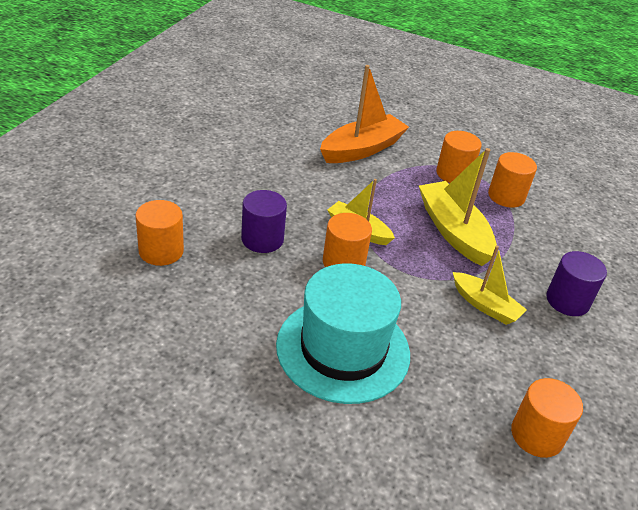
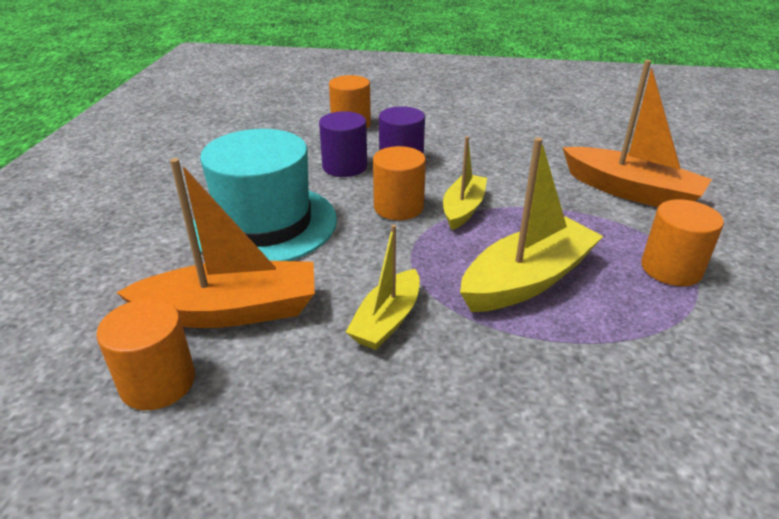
camera: 80 degrees right, 5 degrees down
orange cylinder [488,152,537,208] -> none
purple cylinder [546,251,607,316] -> purple cylinder moved to [319,111,367,177]
none -> orange boat [116,158,315,328]

